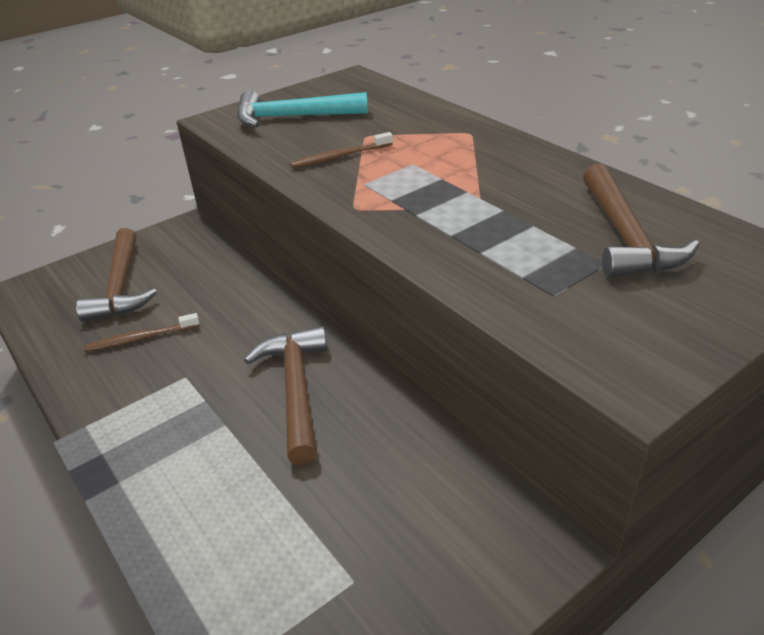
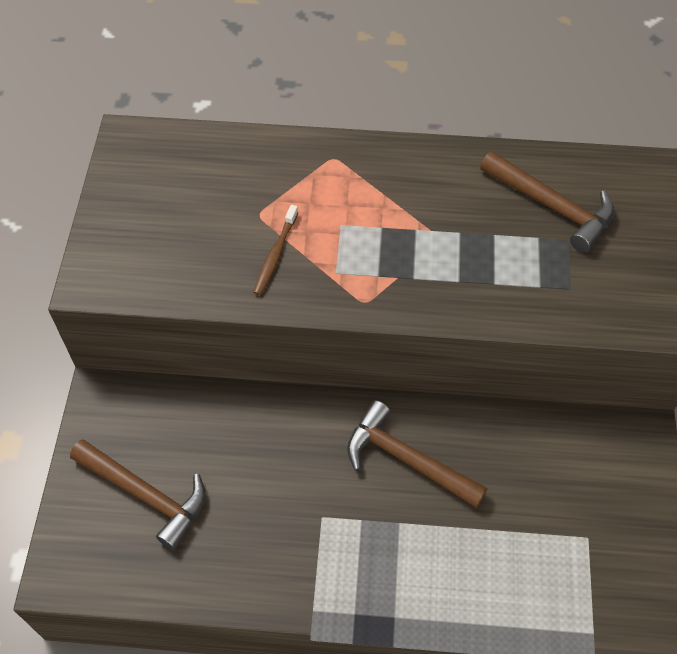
camera: 50 degrees left, 20 degrees up
brown toothbrush [83,313,200,352] -> none
turquoise hammer [237,90,368,127] -> none

